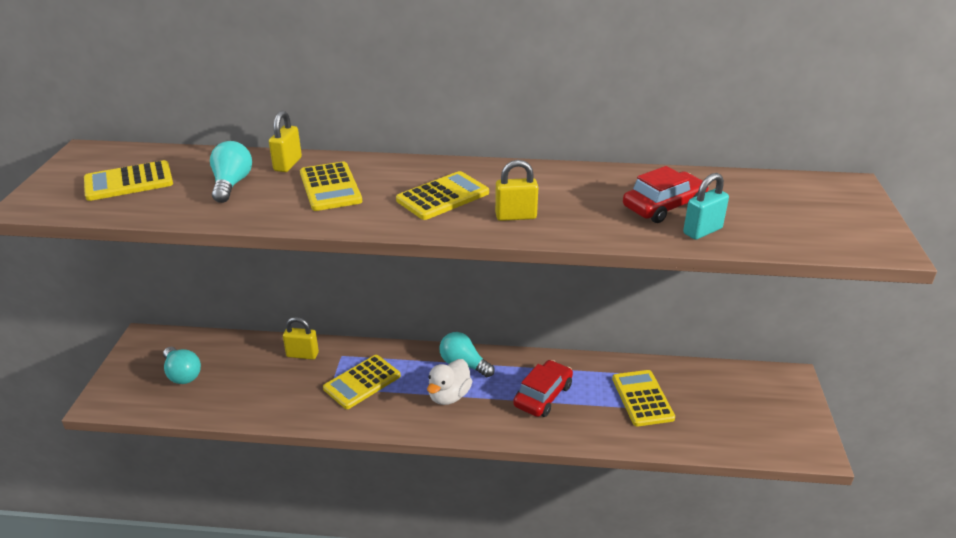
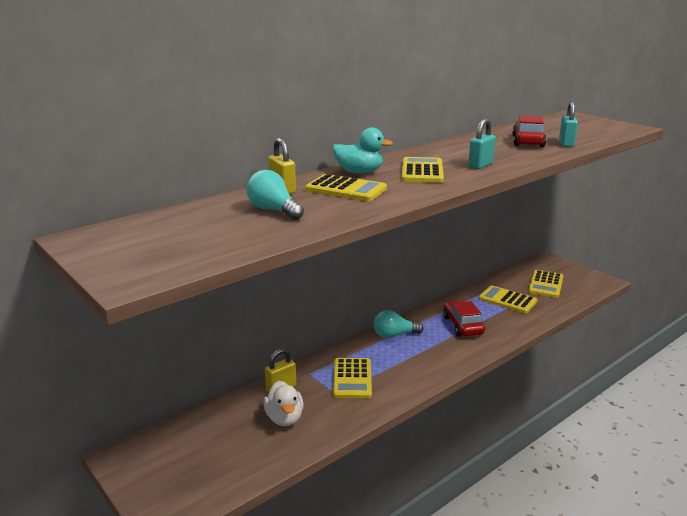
camera: 45 degrees left, 10 degrees down
yellow calculator [84,160,173,201] -> yellow calculator moved to [528,270,564,298]
turquoise light bulb [163,347,201,384] -> none
white duck [427,359,472,405] -> white duck moved to [263,381,304,426]
yellow padlock [495,160,538,221] -> turquoise padlock [468,118,496,169]
none -> turquoise duck [333,127,393,174]

